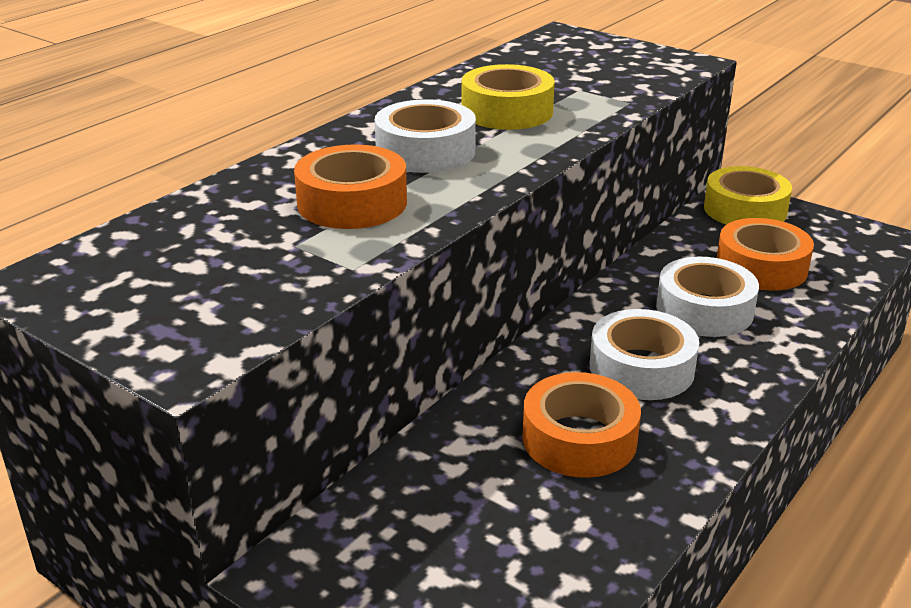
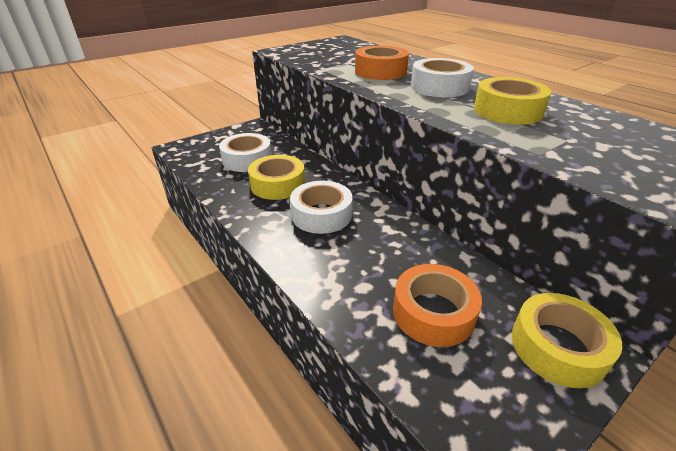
camera: 105 degrees right, 5 degrees up
orange tape [523,372,641,478] -> yellow tape [248,155,305,200]
white tape [656,257,759,337] -> white tape moved to [219,133,272,172]

